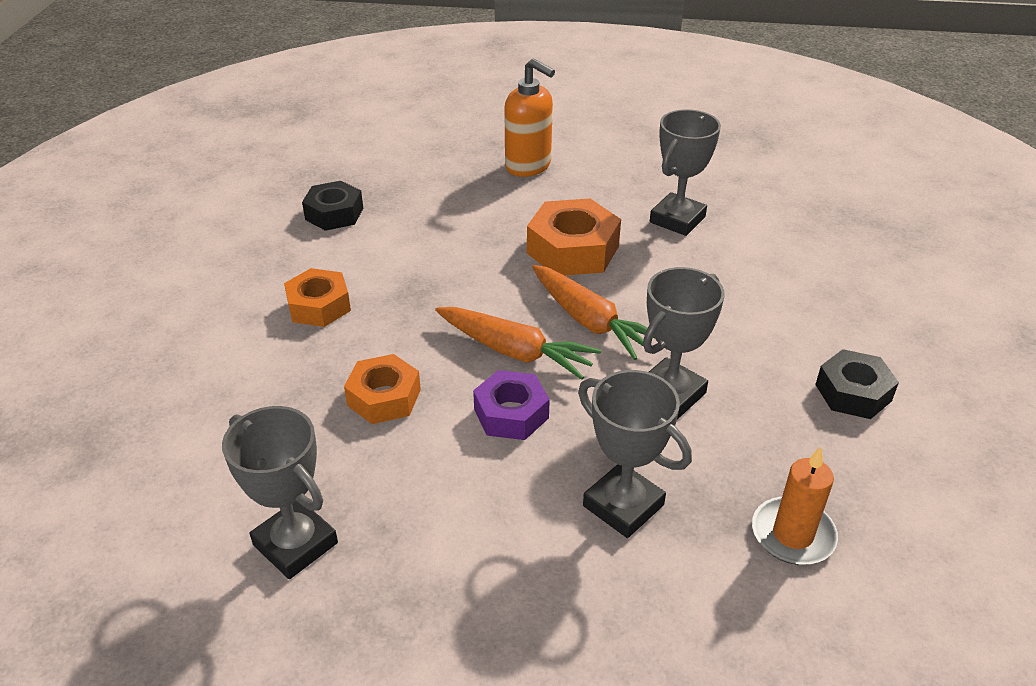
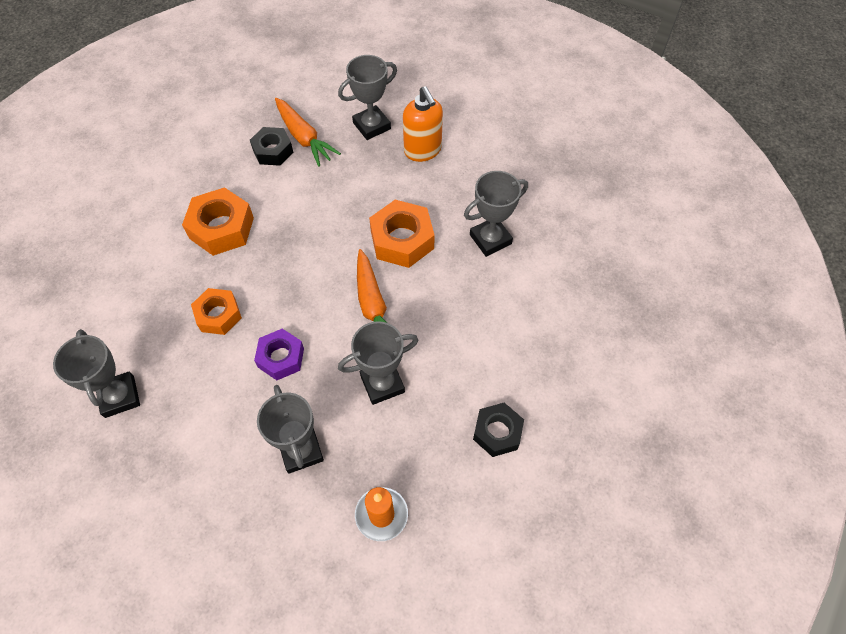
camera: 25 degrees right, 20 degrees up
orange nut [284,268,351,327] -> orange nut [182,187,254,256], size x1.50
orange carrot [435,307,601,380] -> orange carrot moved to [275,98,341,166]
none -> grey trophy [338,55,397,140]

